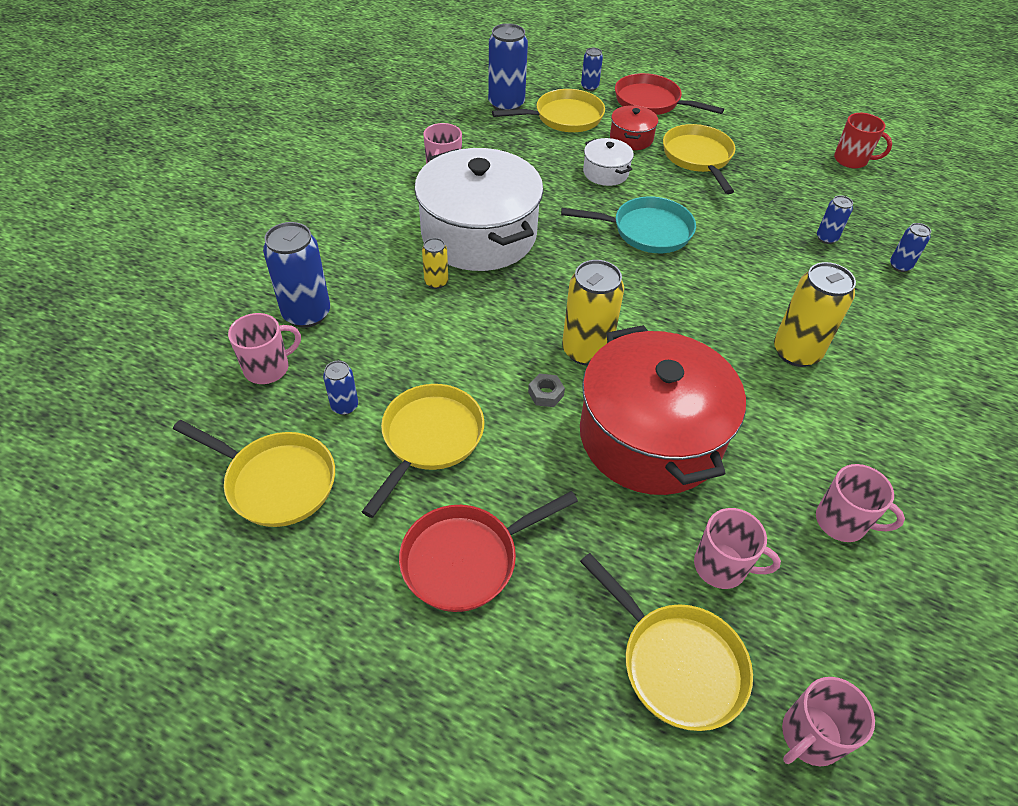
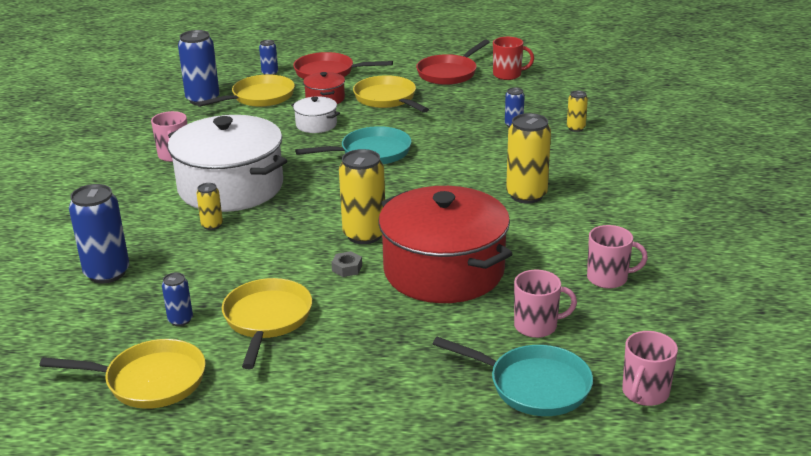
camera: 20 degrees left, 20 degrees down
pink mug [228,313,301,384] -> none
red pan [399,491,578,612] -> red pan moved to [416,40,490,85]
yellow pan [580,553,753,731] -> turquoise pan [433,337,593,416]
blue can [890,223,931,272] -> yellow can [567,91,588,132]

